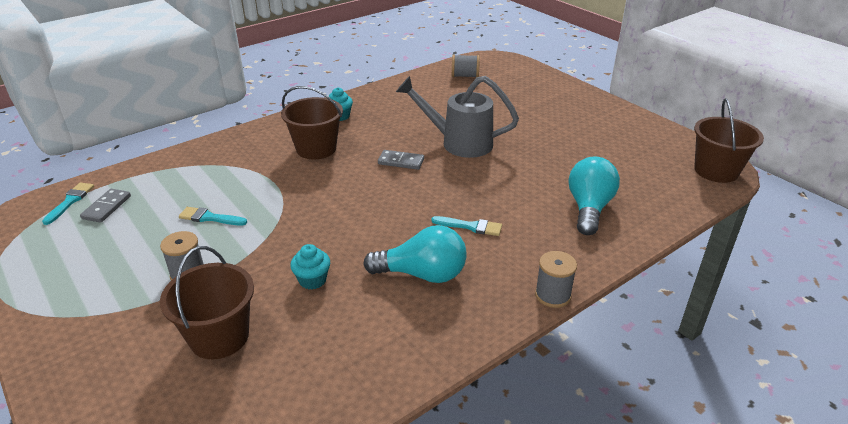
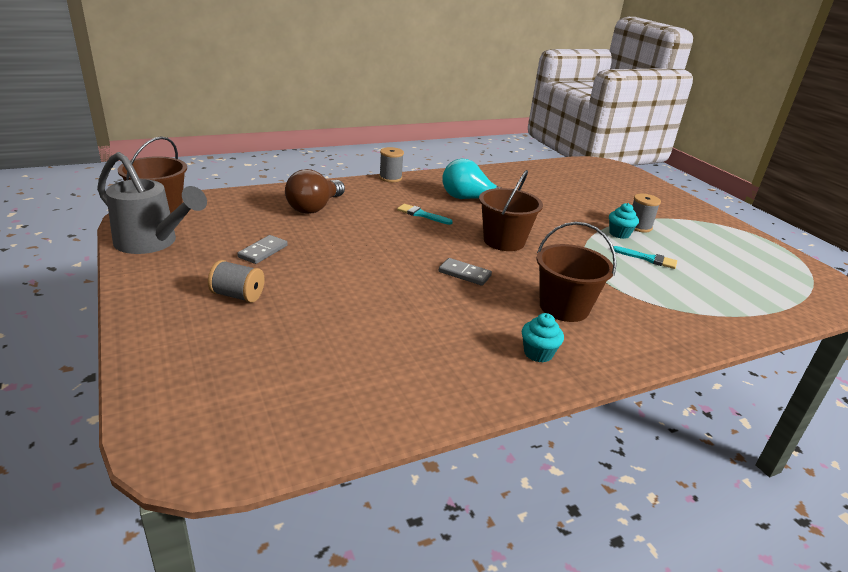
camera: 170 degrees left, 5 degrees down
turquoise brush [42,183,94,225] -> none
grey domino [80,189,131,223] -> grey domino moved to [237,235,288,264]
brown bucket [160,246,254,359] -> brown bucket moved to [479,170,543,251]
turquoise cupcake [290,244,330,289] -> turquoise cupcake moved to [609,203,639,239]
grey watering can [396,76,519,158] -> grey watering can moved to [97,152,207,254]
grey spool [452,54,480,78] -> grey spool moved to [208,260,265,303]
turquoise light bulb [569,157,620,235] -> brown light bulb [285,169,345,214]

